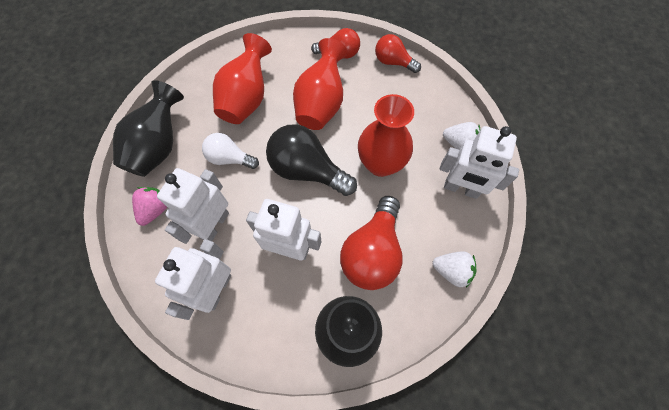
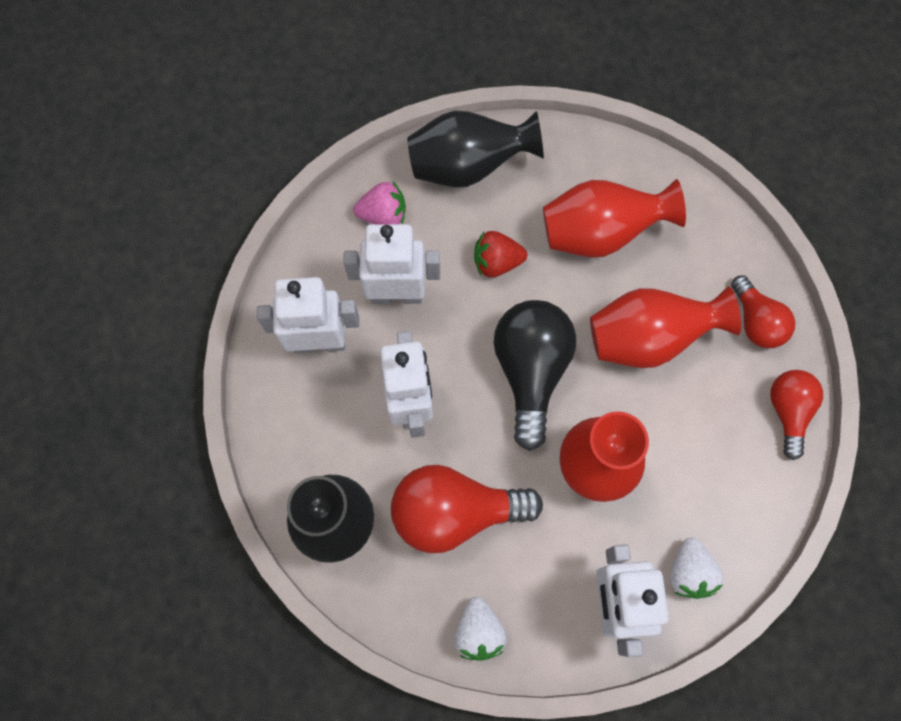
camera: 65 degrees right, 5 degrees up
white light bulb [202,133,259,169] -> red strawberry [474,231,527,277]

